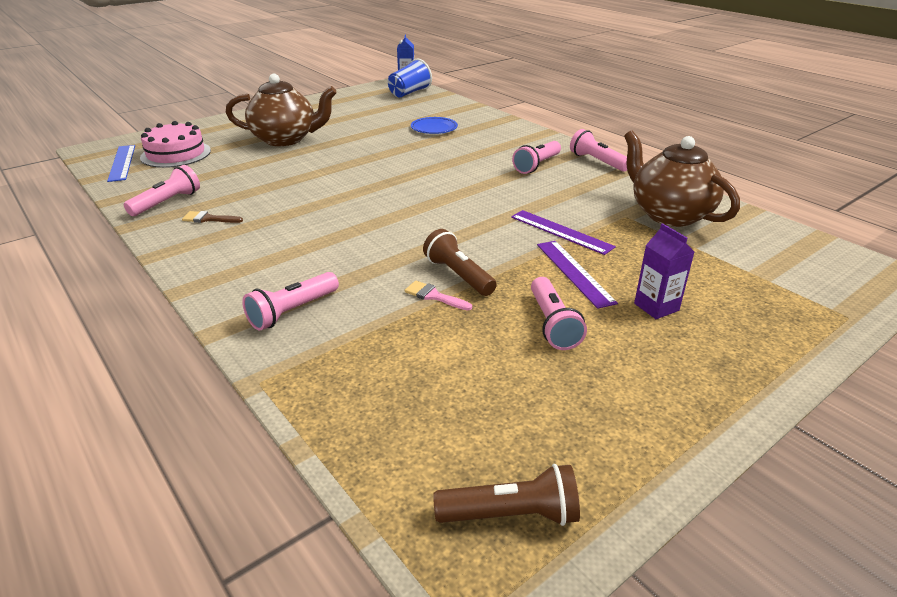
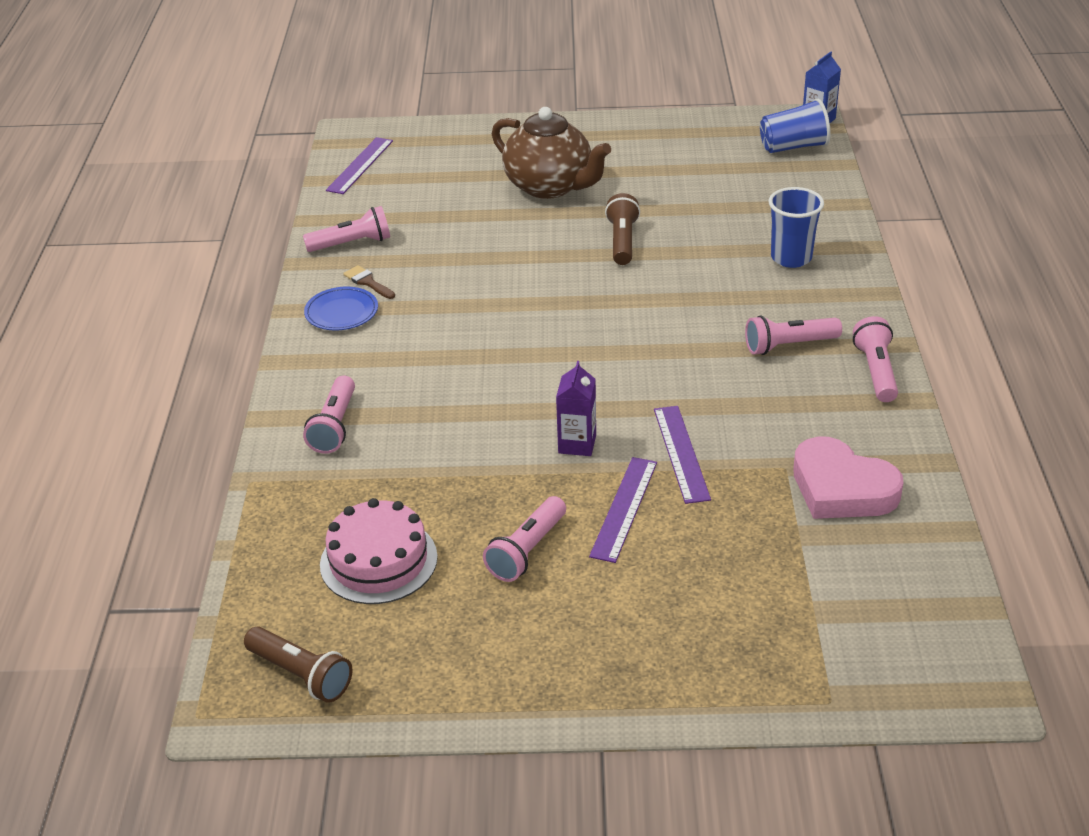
camera: 40 degrees right, 5 degrees up
blue ruler [107,145,135,182] -> purple ruler [326,137,393,194]
pink cake [140,121,211,168] -> pink cake moved to [320,498,438,604]
pink flashlight [242,272,339,331] -> pink flashlight turned 75 degrees counterclockwise [303,376,355,454]
pink brush [404,281,472,310] -> none
blue plate [411,117,458,134] -> blue plate moved to [304,287,378,330]
brown flashlight [423,229,497,296] -> brown flashlight moved to [605,193,640,265]
brown teapot [624,131,740,227] -> pink heart [793,436,903,519]
purple carton [634,223,694,319] -> purple carton moved to [556,361,596,456]
none -> blue cup [769,187,824,268]

